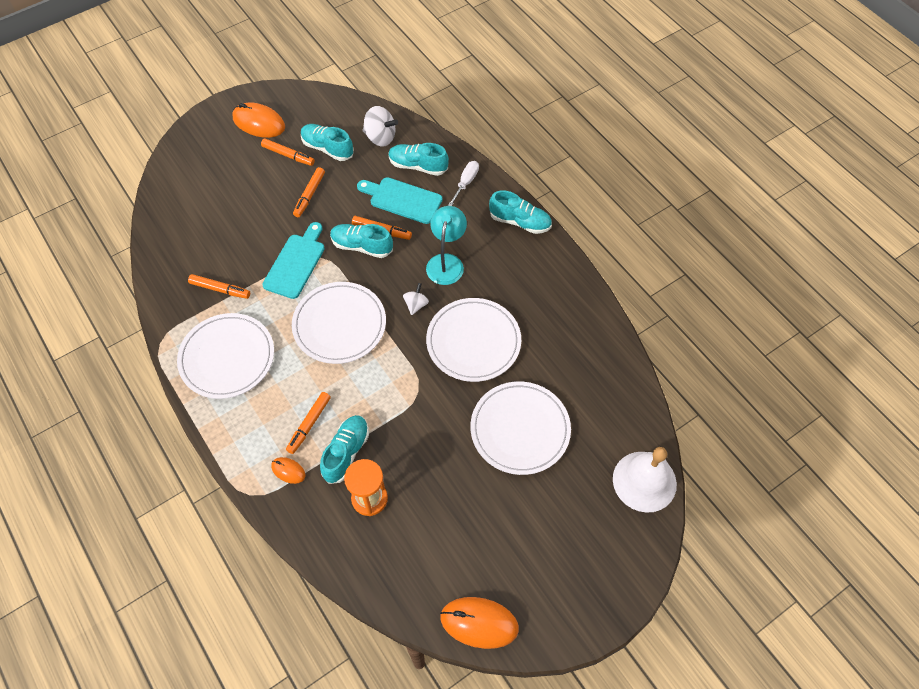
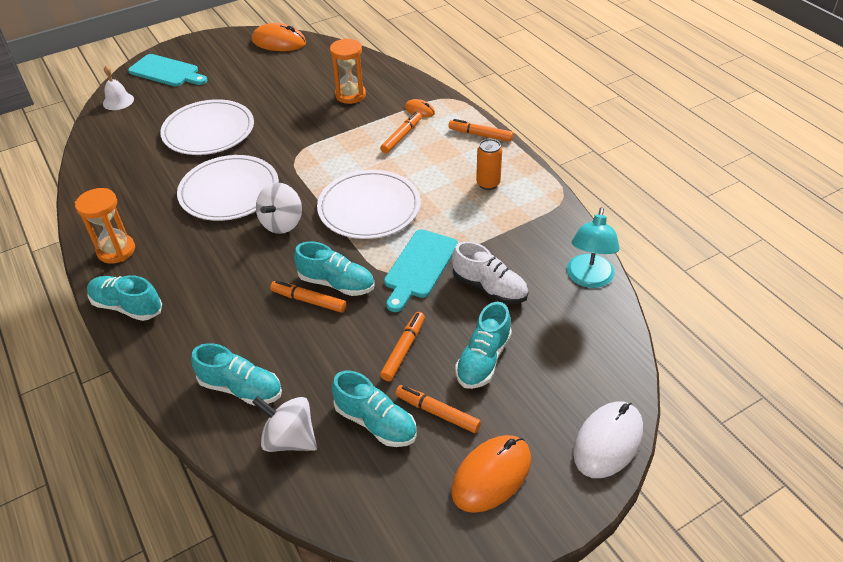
camera: 175 degrees left, 15 degrees down
white plate [177,313,274,399] -> orange can [476,139,502,190]
orange marker [188,274,250,299] -> orange marker moved to [448,119,513,142]
orange mouse [233,103,285,138] -> orange mouse turned 75 degrees counterclockwise [451,435,531,513]
turquoise shoe [320,415,369,484] -> turquoise shoe moved to [455,302,512,389]
turquoise cutting board [357,177,443,224] -> turquoise cutting board moved to [128,54,207,86]
white spinning top [403,283,429,315] -> white spinning top [256,182,302,234], size x1.66
turquoise lamp [426,206,467,285] -> turquoise lamp moved to [567,207,620,288]
white screwdriver [448,161,479,206] -> none
white bell [613,447,677,513] -> white bell [103,65,134,110], size x0.56
none -> orange hourglass [75,188,135,264]
none -> white shoe [452,241,528,304]
none -> white mouse [573,401,643,478]

